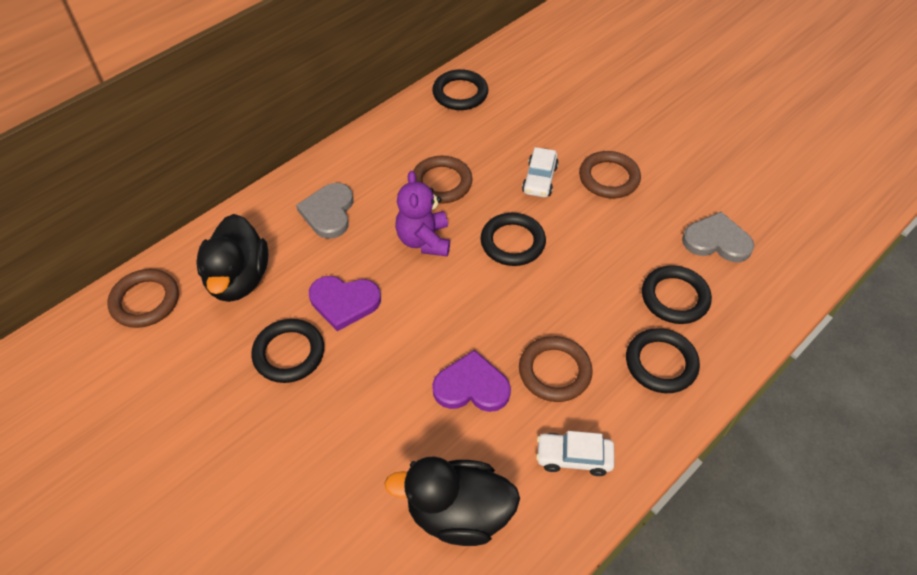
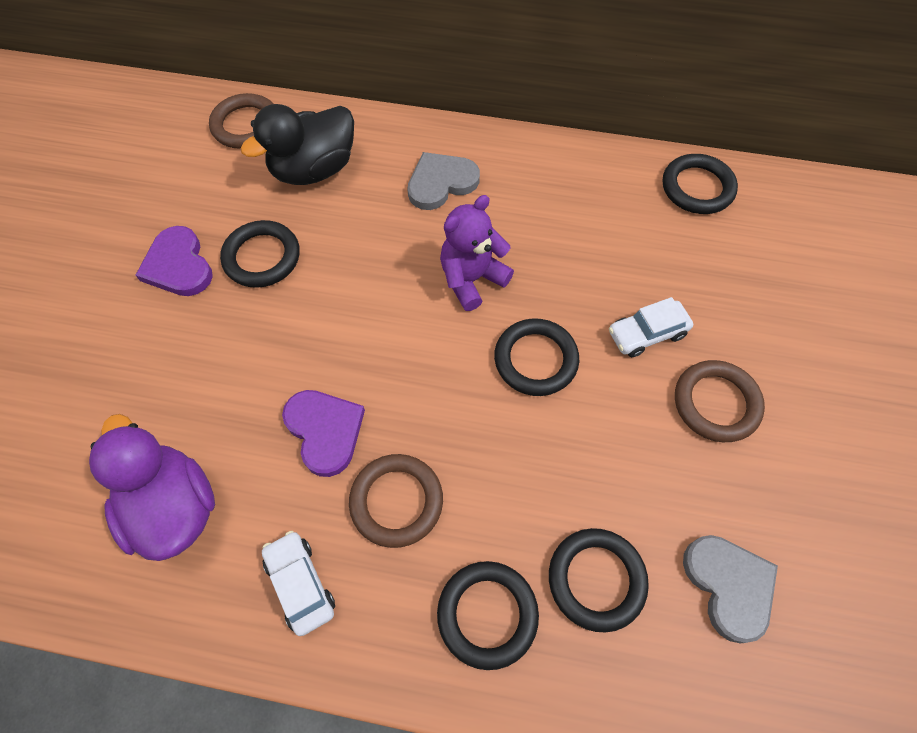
camera: 55 degrees right, 10 degrees up
purple heart [309,276,381,331] -> purple heart moved to [136,226,213,296]
black duck [384,456,520,546] -> purple duck [89,414,215,561]
brown ring [413,156,473,204] -> none

